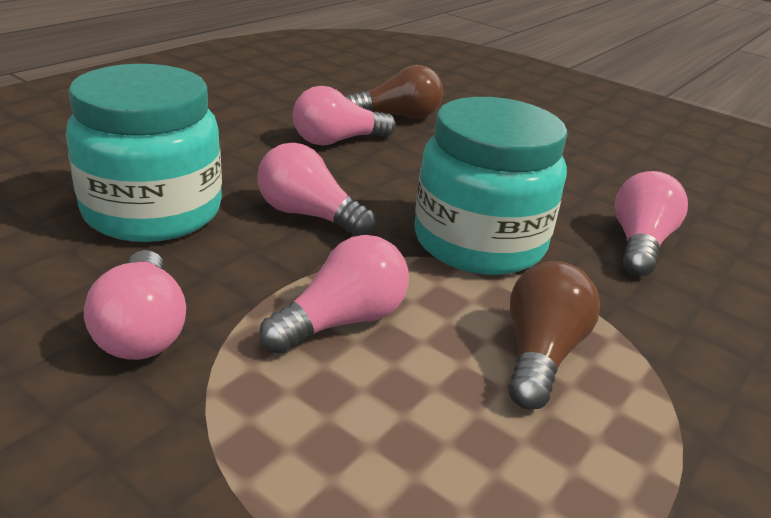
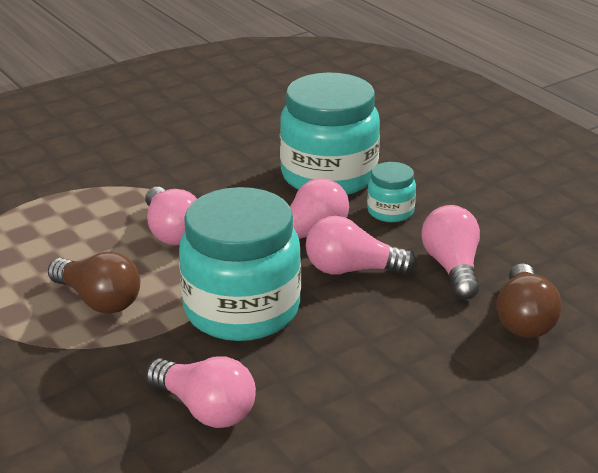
camera: 110 degrees right, 0 degrees up
pink light bulb [84,250,186,360] -> pink light bulb moved to [306,216,417,275]
none -> turquoise jar [367,162,416,222]

